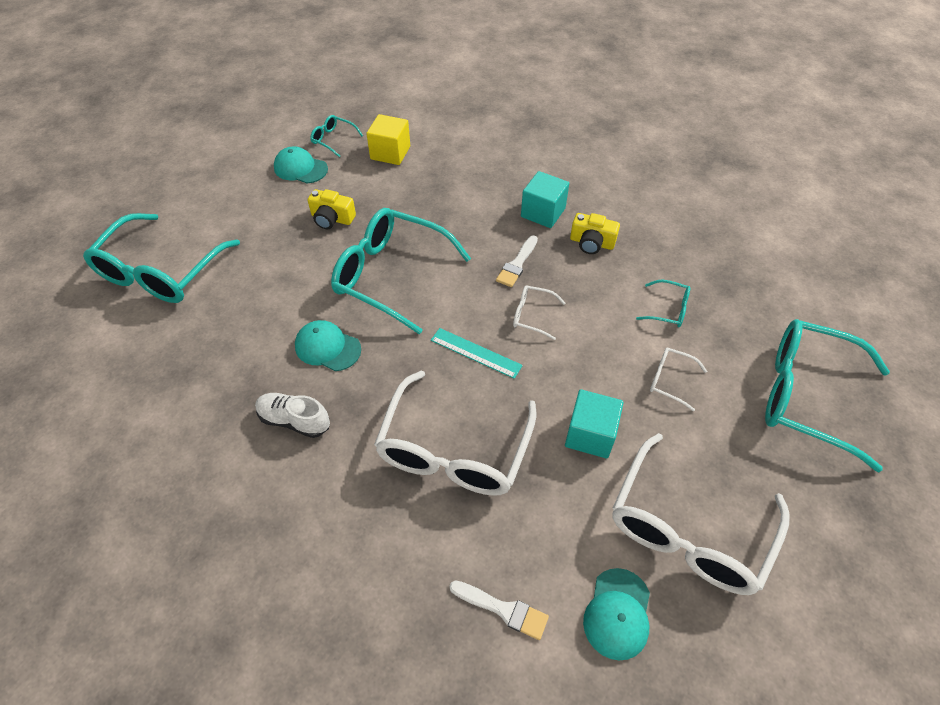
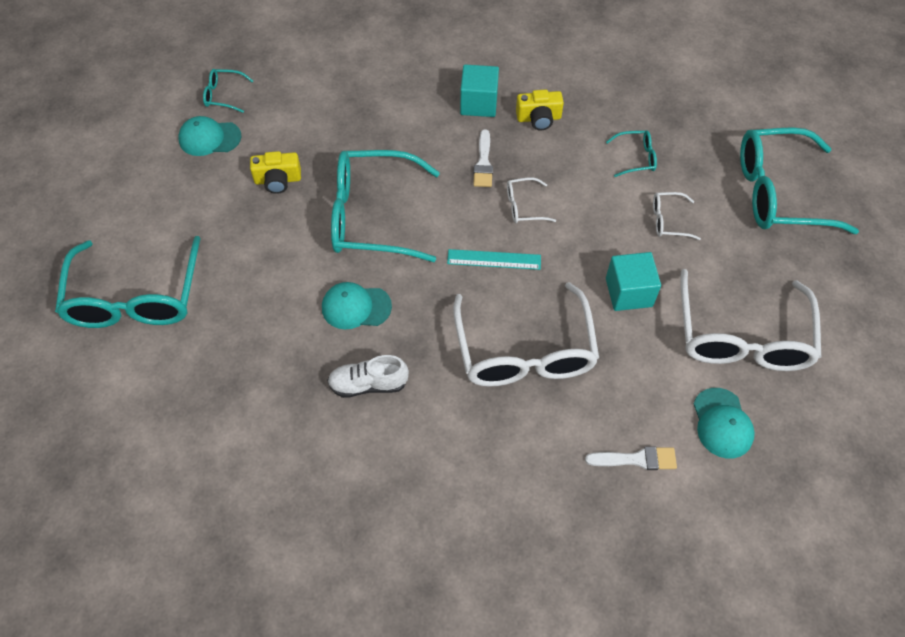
camera: 25 degrees left, 5 degrees up
yellow cube [366,114,410,165] -> none

